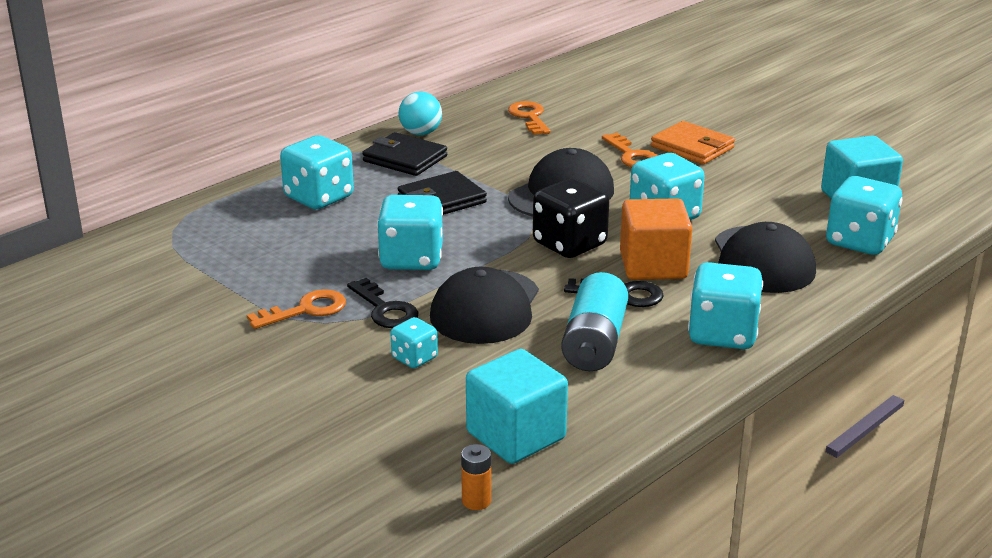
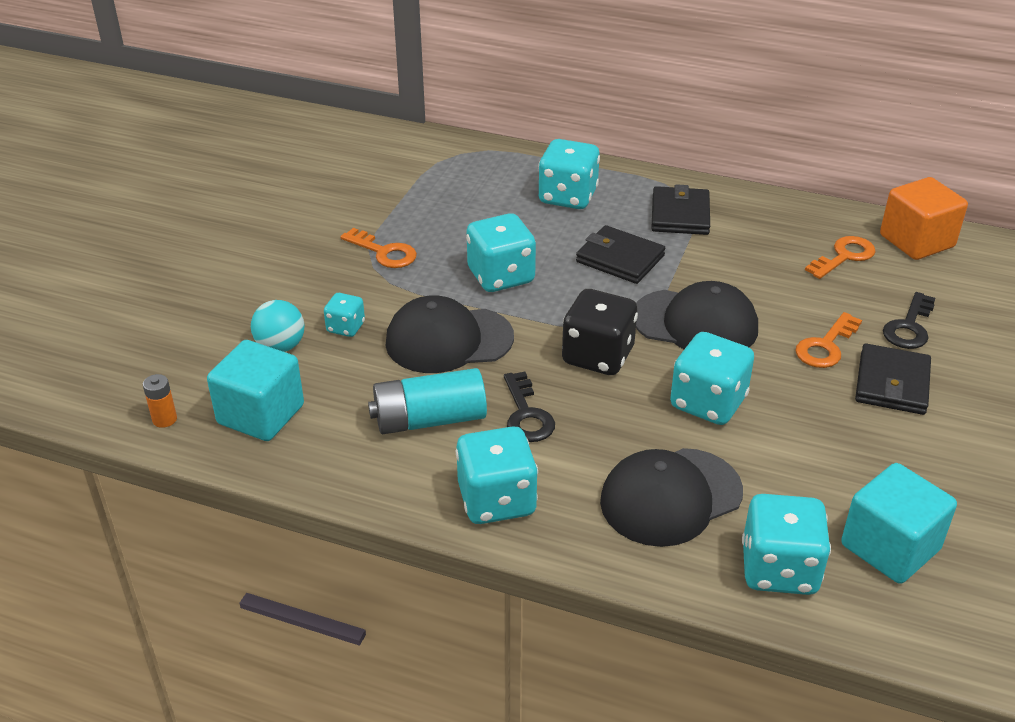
camera: 65 degrees right, 10 degrees up
black key [347,278,419,328] -> black key moved to [883,292,935,349]
turquoise ball [399,92,442,135] -> turquoise ball moved to [251,300,305,352]
orange cube [620,198,692,280] -> orange cube moved to [880,177,968,260]
orange wallet [651,121,735,164] -> black wallet [855,343,931,415]

